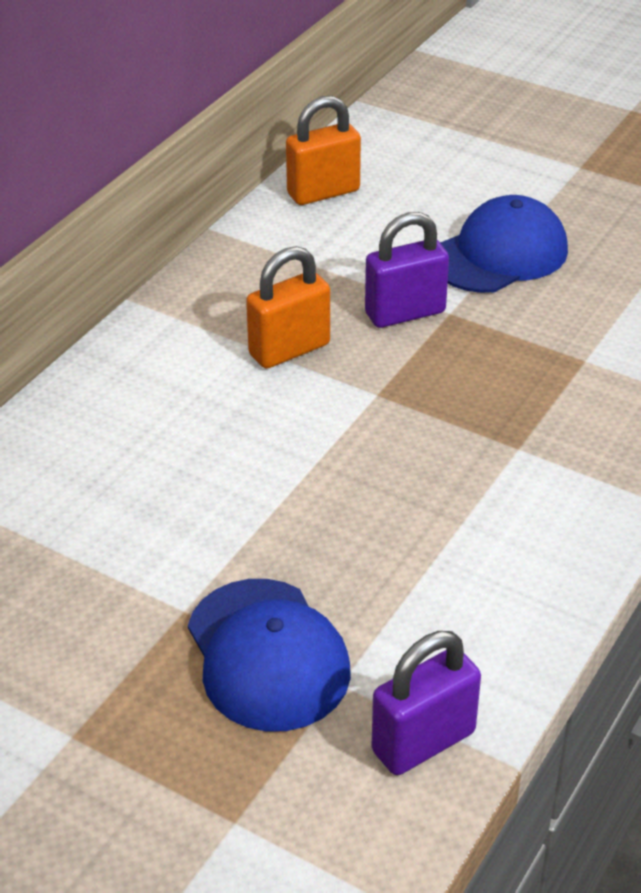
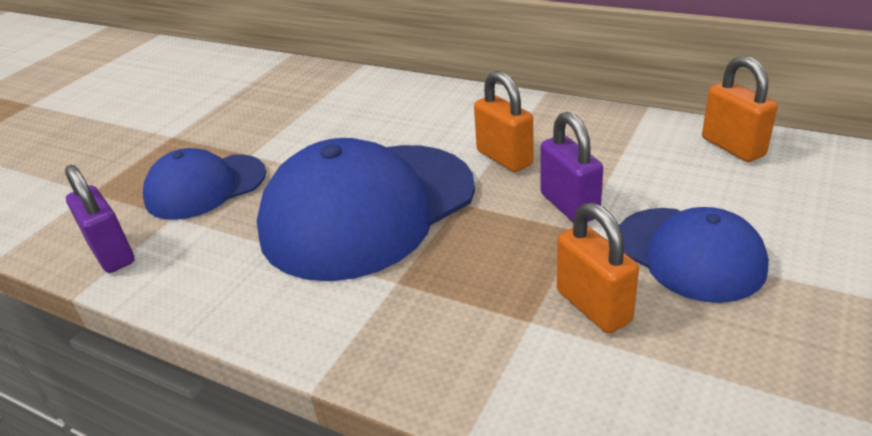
camera: 90 degrees right, 5 degrees down
none -> blue cap [257,138,475,281]
none -> orange padlock [557,202,639,333]

